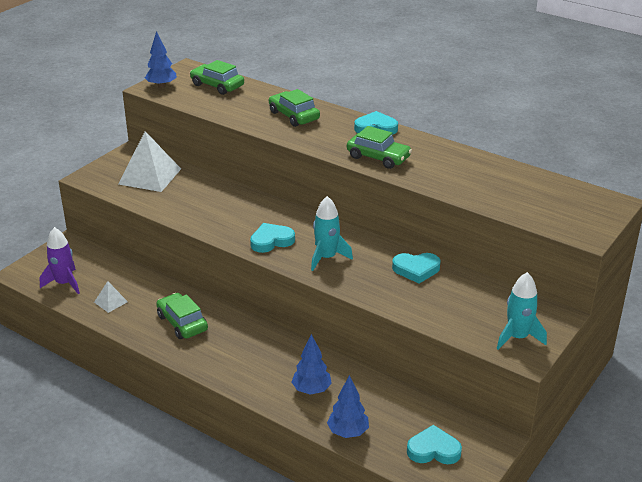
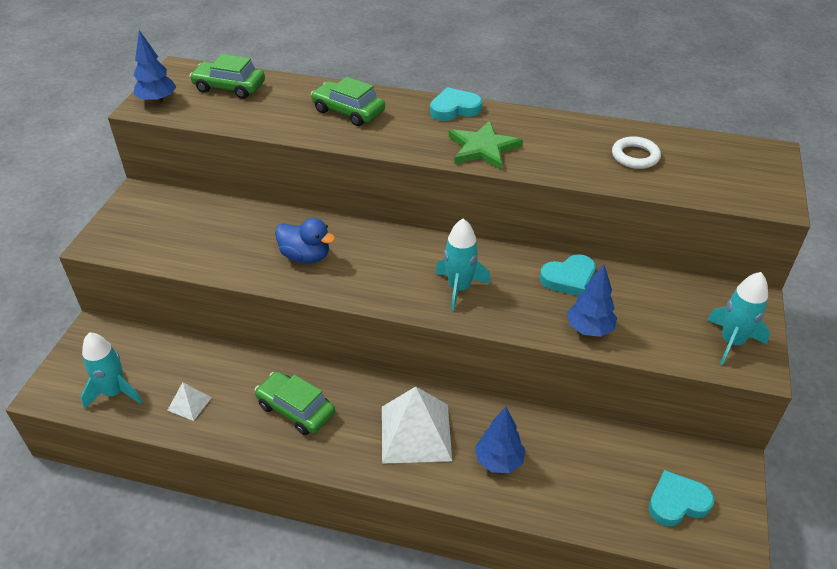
camera: 20 degrees left, 10 degrees up
purple rocket [40,227,80,294] -> turquoise rocket [81,332,142,409]
white pyramid [118,131,181,192] -> white pyramid moved to [382,387,452,464]
turquoise heart [250,223,295,253] -> none
blue tree [327,375,369,438] -> blue tree moved to [567,264,617,337]
green car [347,126,412,169] -> green star [449,120,523,170]
none -> blue duck [275,218,335,263]
none -> white ring [612,136,661,169]

